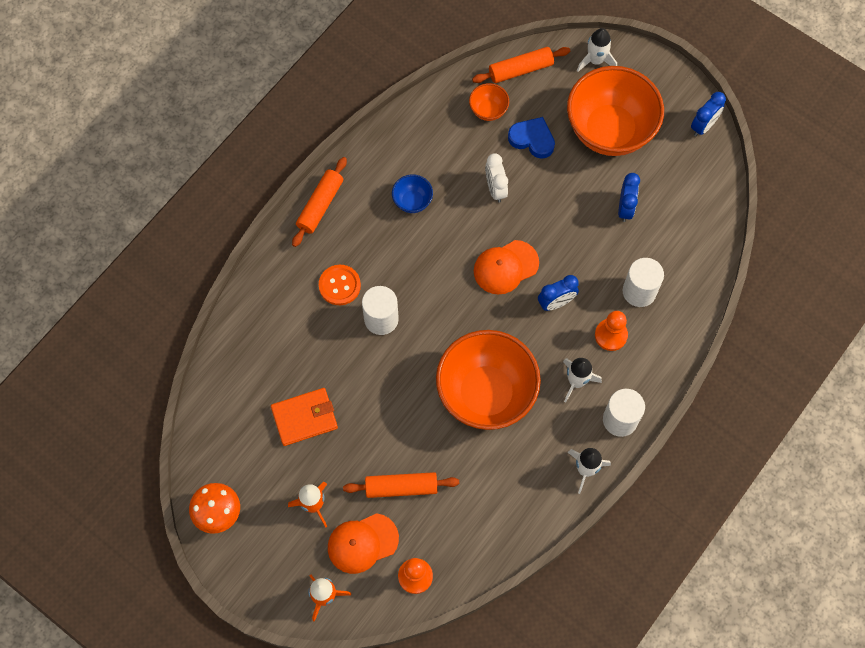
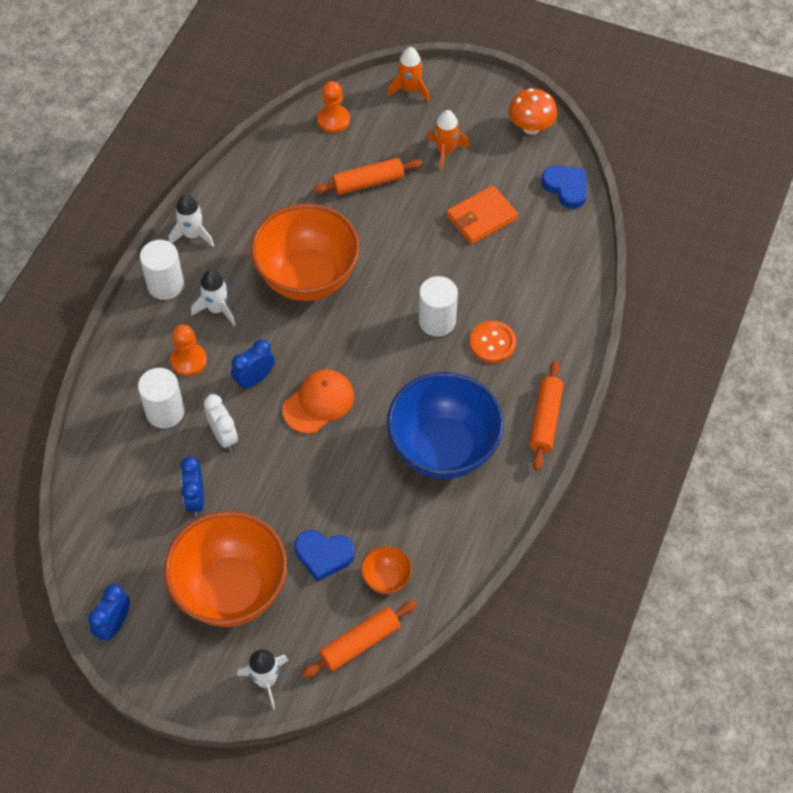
camera: 165 degrees right, 10 degrees down
orange cap [328,513,399,574] -> none
blue bowl [392,174,433,213] -> blue bowl [387,372,504,479], size x2.35
white clock [485,153,508,202] -> white clock moved to [204,394,238,451]
none -> blue heart [542,166,587,209]

